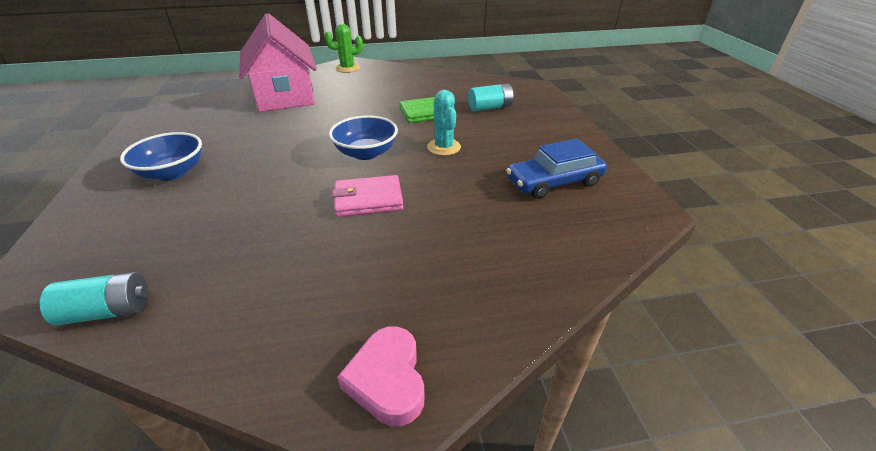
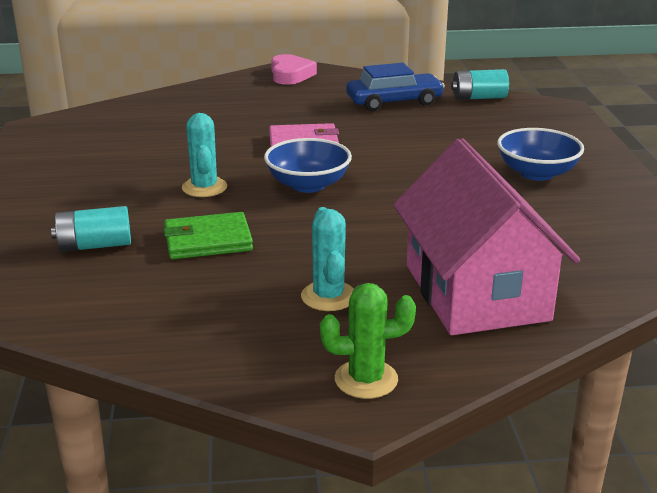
camera: 175 degrees left, 10 degrees down
blue car [506,139,607,199] -> blue car moved to [346,63,445,111]
none -> turquoise cactus [301,207,354,311]

